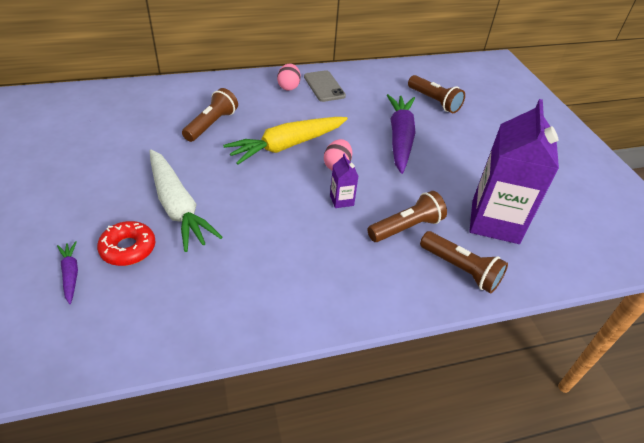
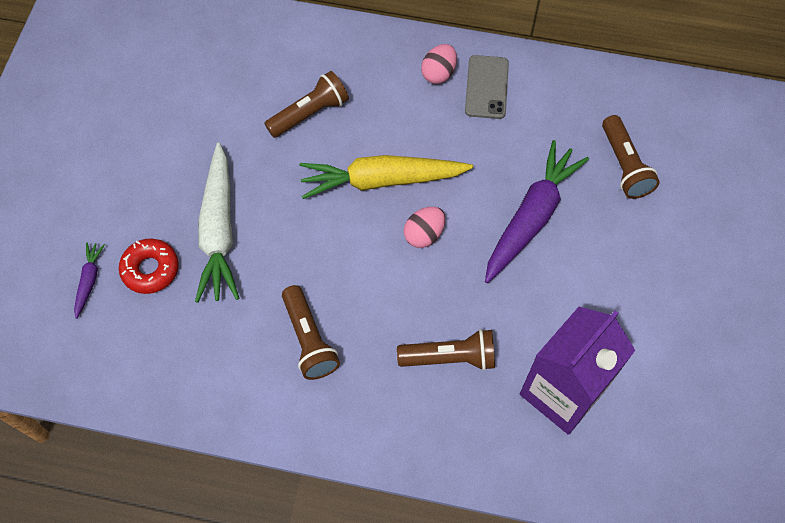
camera: 30 degrees right, 20 degrees up
purple carton [330,154,358,208] -> none
brown flashlight [420,231,508,293] -> brown flashlight moved to [282,285,340,380]

